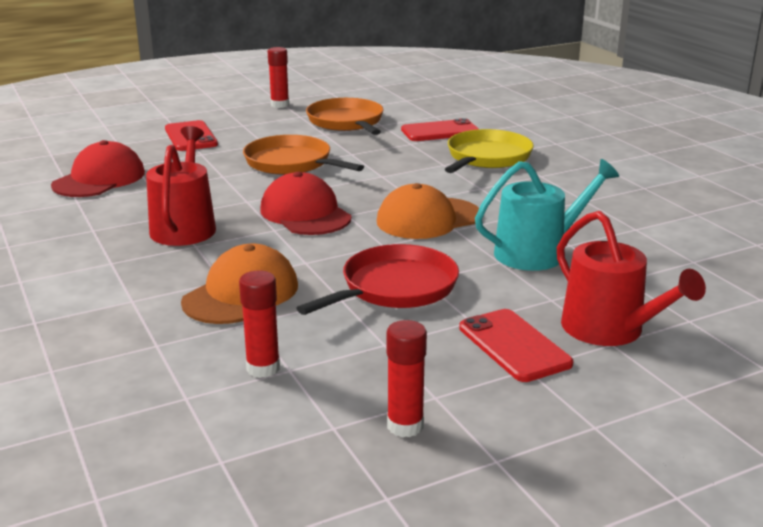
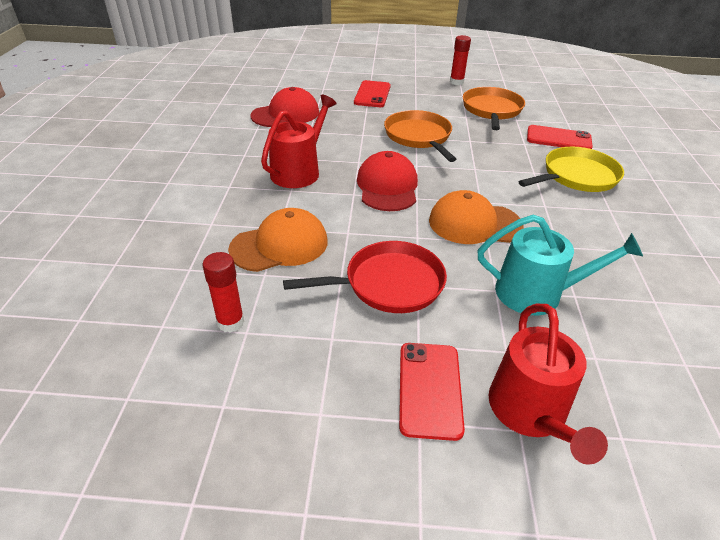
camera: 30 degrees right, 15 degrees up
red glue stick [387,320,427,437] -> none

